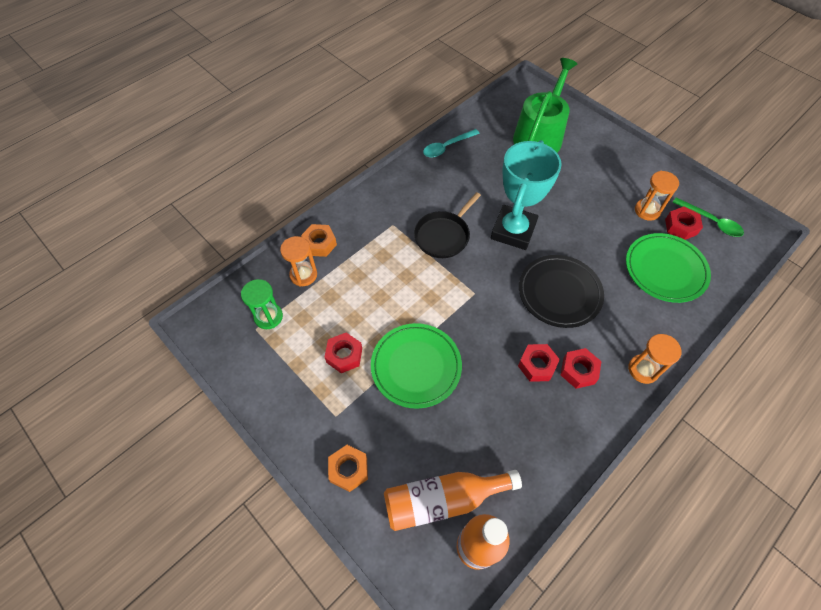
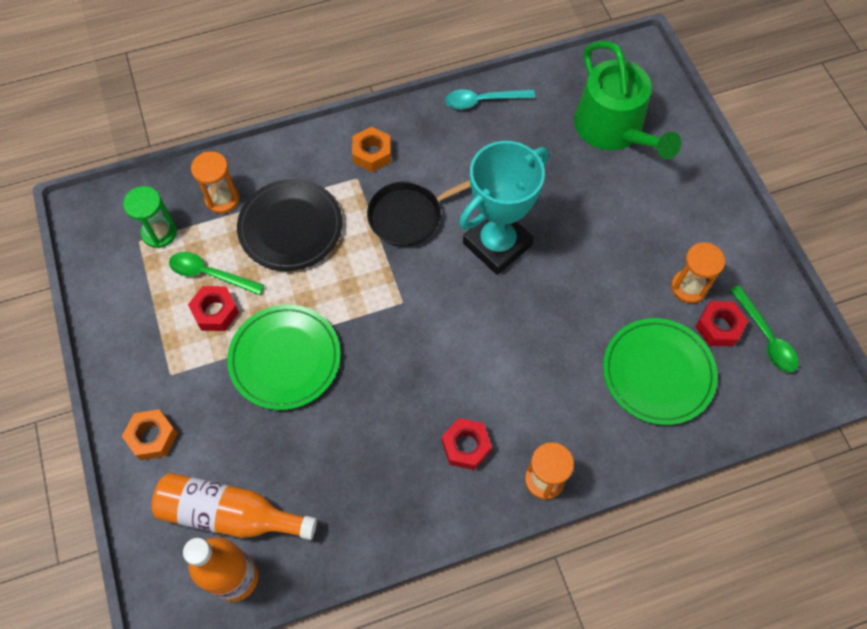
camera: 25 degrees right, 5 degrees up
orange nut [301,224,337,257] -> orange nut moved to [352,127,391,172]
green watering can [513,58,577,153] -> green watering can turned 105 degrees clockwise [574,41,681,159]
red nut [518,344,560,382] -> none
black plate [519,255,604,328] -> black plate moved to [237,179,342,271]
none -> green spoon [169,252,264,295]

